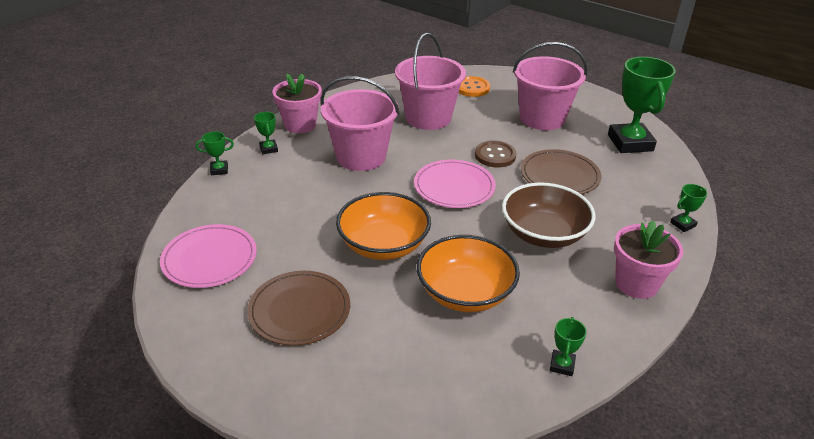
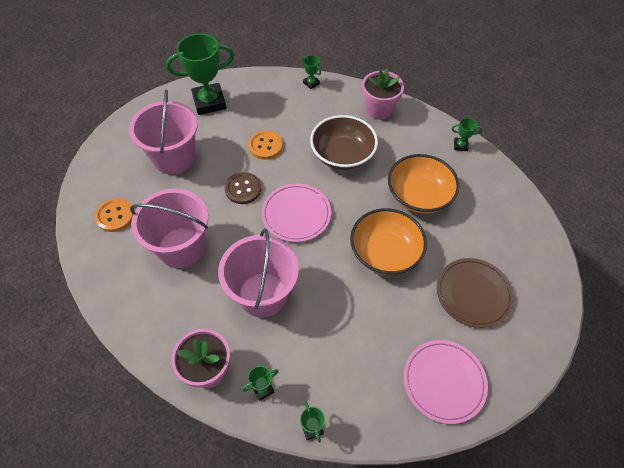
camera: 100 degrees left, 20 degrees up
brown plate [521,149,601,194] -> orange button [248,130,283,159]

